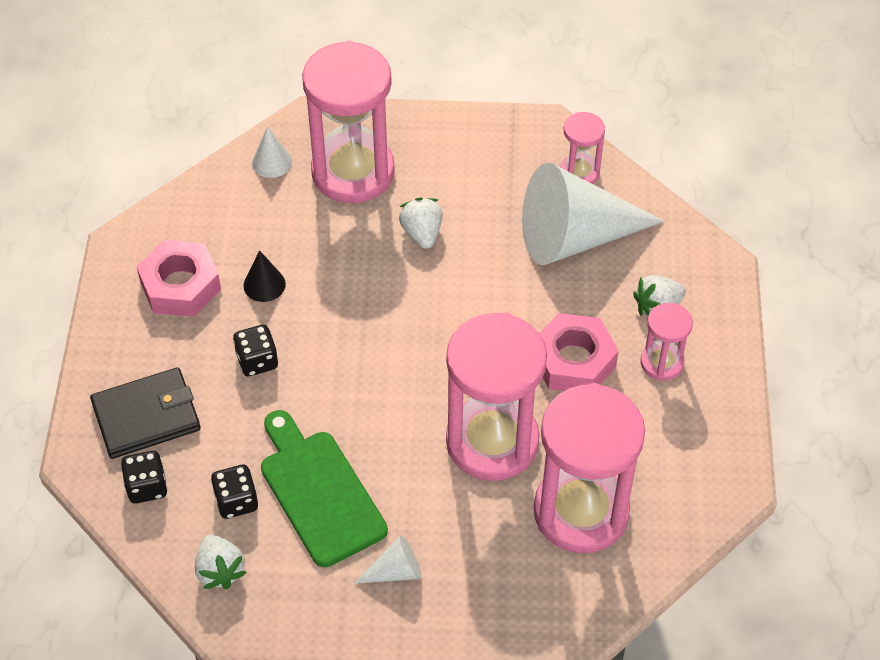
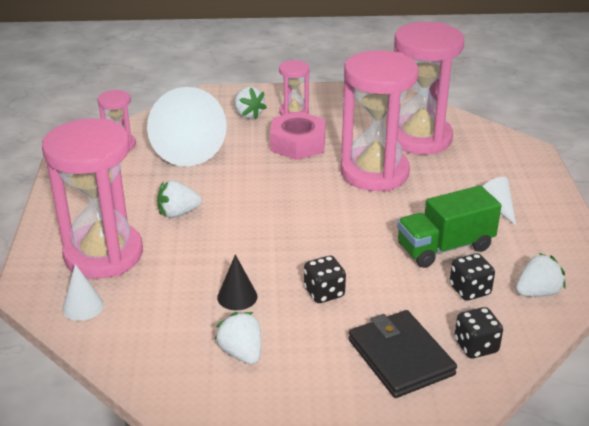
camera: 95 degrees left, 20 degrees down
pink nut [136,240,221,317] -> white strawberry [215,312,261,364]
green cutting board [261,410,388,567] -> green truck [397,185,502,268]

